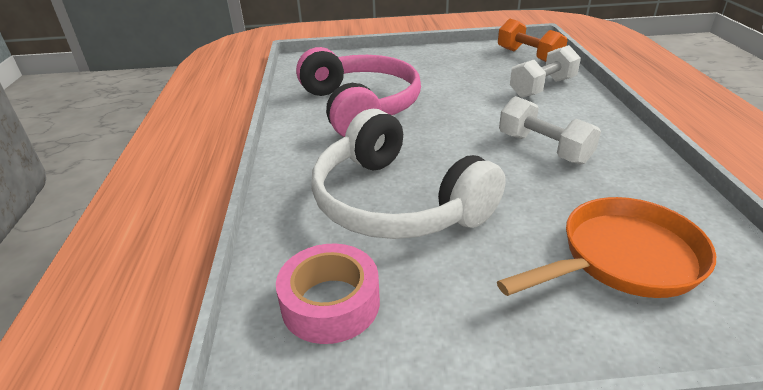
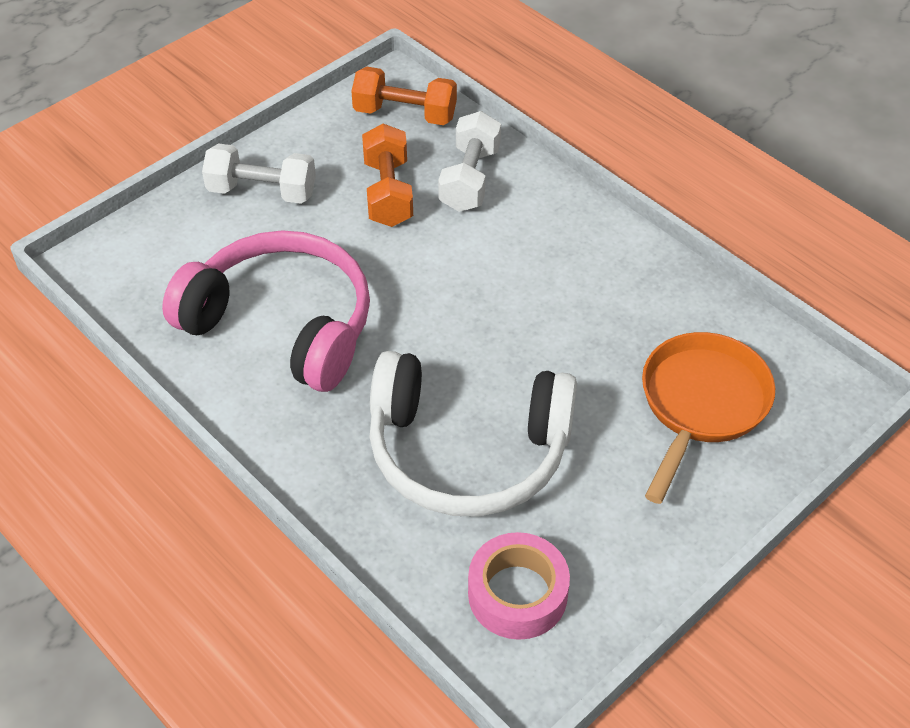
camera: 40 degrees left, 15 degrees up
white dumbbell [499,96,601,165] -> white dumbbell moved to [202,143,316,204]
none -> orange dumbbell [362,124,413,227]

